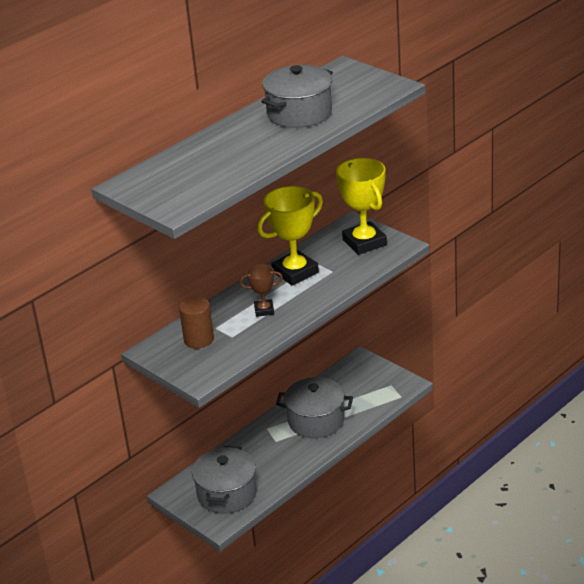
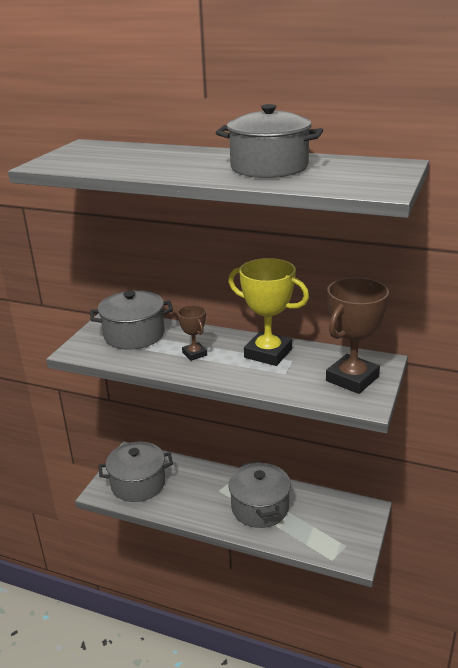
camera: 65 degrees right, 5 degrees down
brown cylinder [179,296,214,348] -> grey pot [90,290,173,350]
yellow trophy [336,158,387,255] -> brown trophy [326,277,389,394]

